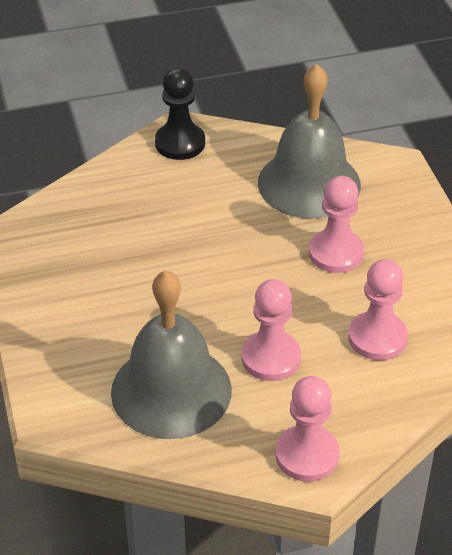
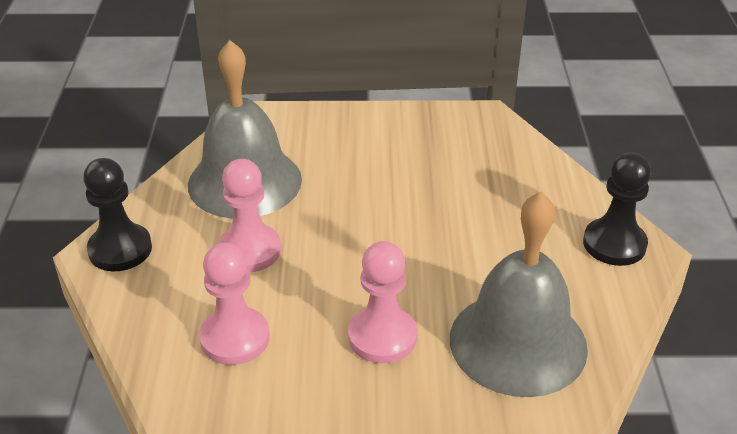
camera: 105 degrees right, 5 degrees down
pink pawn [275,376,340,482] -> black pawn [83,158,152,271]

